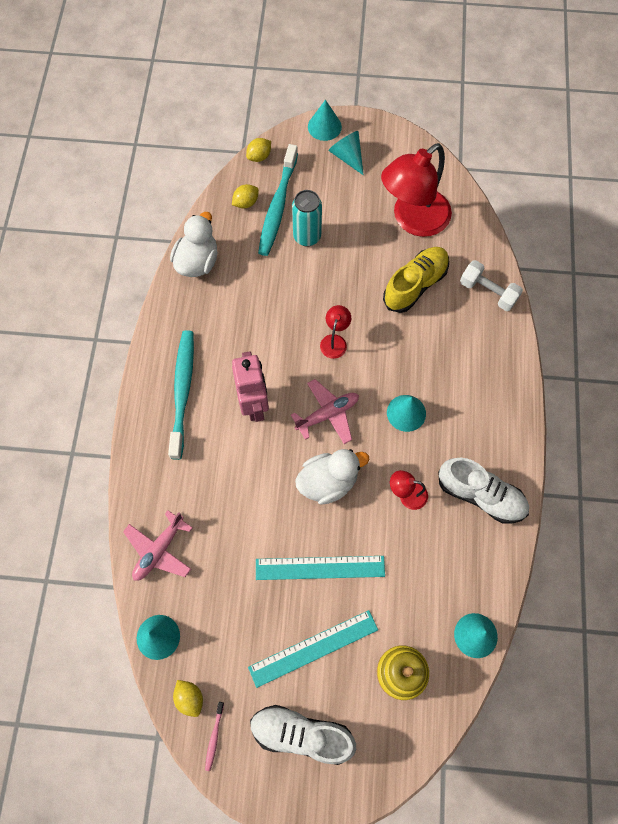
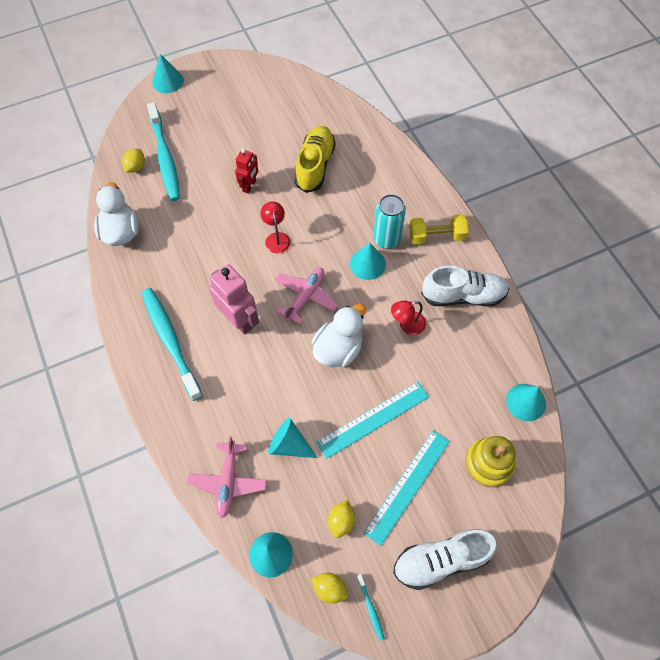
camera: 30 degrees left, 5 degrees down
pink toothbrush [205,702,224,771] -> turquoise toothbrush [357,574,385,641]
yellow lemon [246,138,271,162] -> yellow lemon moved to [328,500,355,538]
turquoise can [292,190,322,246] -> turquoise can moved to [373,194,406,249]
turquoise cone [329,131,364,175] -> turquoise cone moved to [268,418,318,458]
red lamp [381,143,452,237] -> none
white dumbbell [460,260,523,311] -> none
none -> red robot [235,149,258,193]
none -> yellow dumbbell [409,214,469,245]

